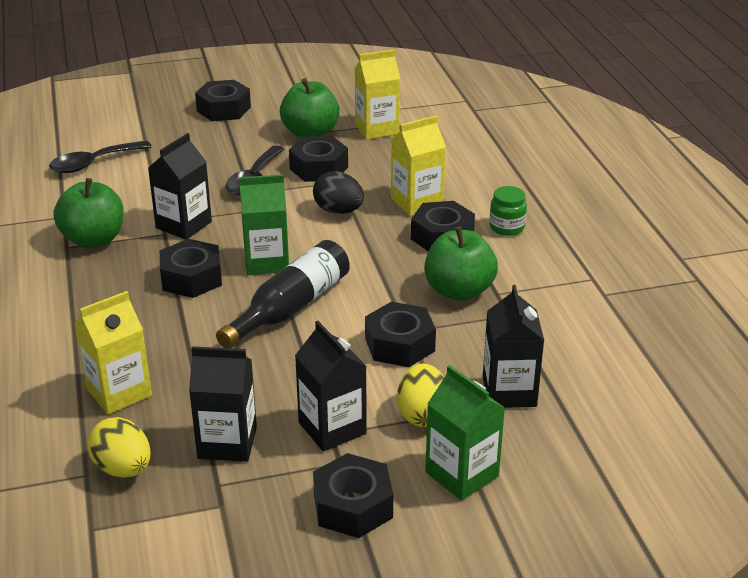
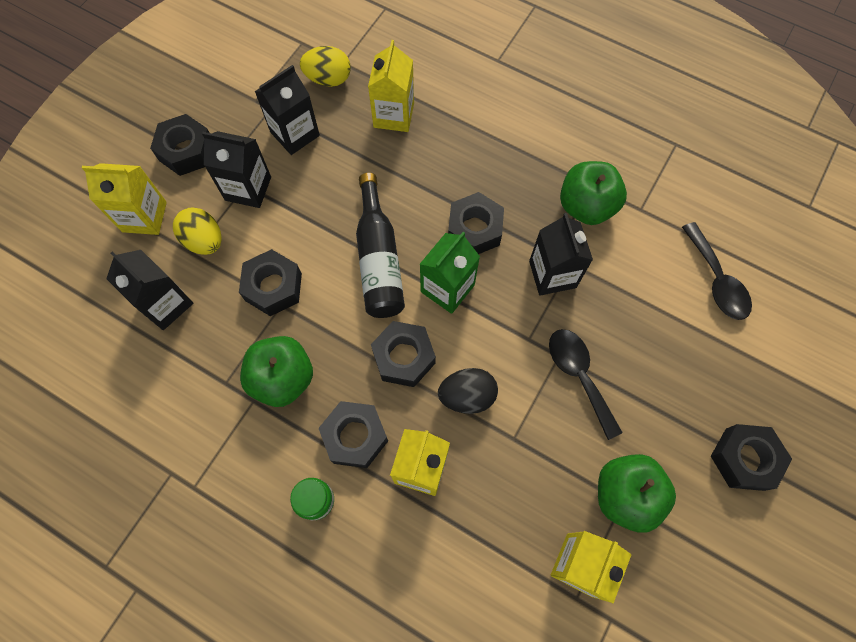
camera: 135 degrees right, 35 degrees up
black spoon [49,140,152,173] -> black spoon turned 150 degrees clockwise [682,222,752,320]
black nut [289,136,348,182] -> black nut moved to [371,321,436,387]
green carton [425,365,505,500] -> yellow carton [82,163,167,235]

